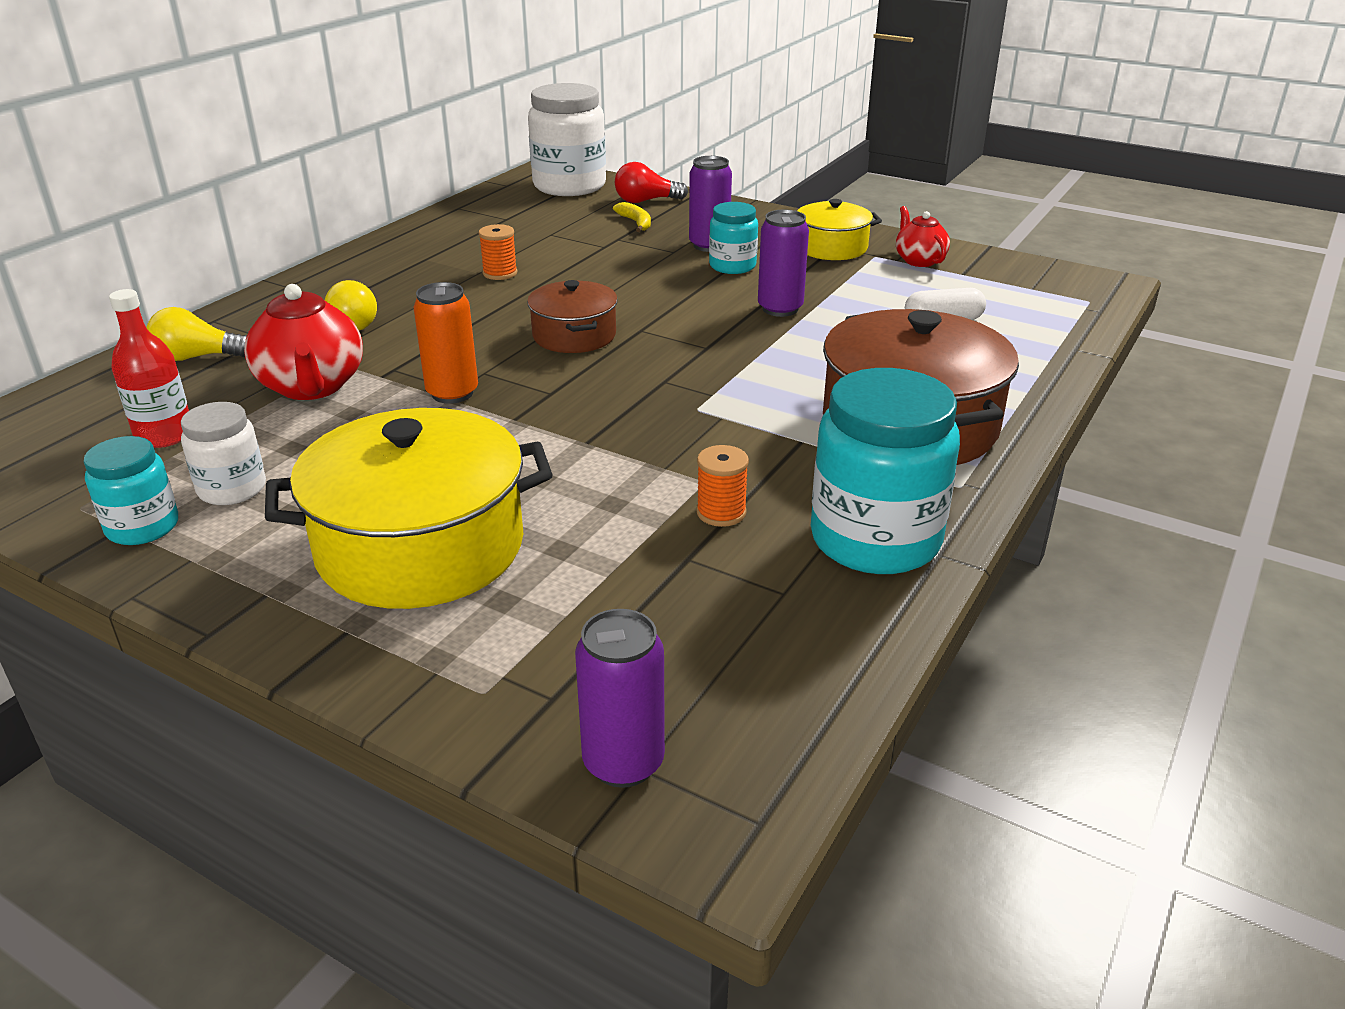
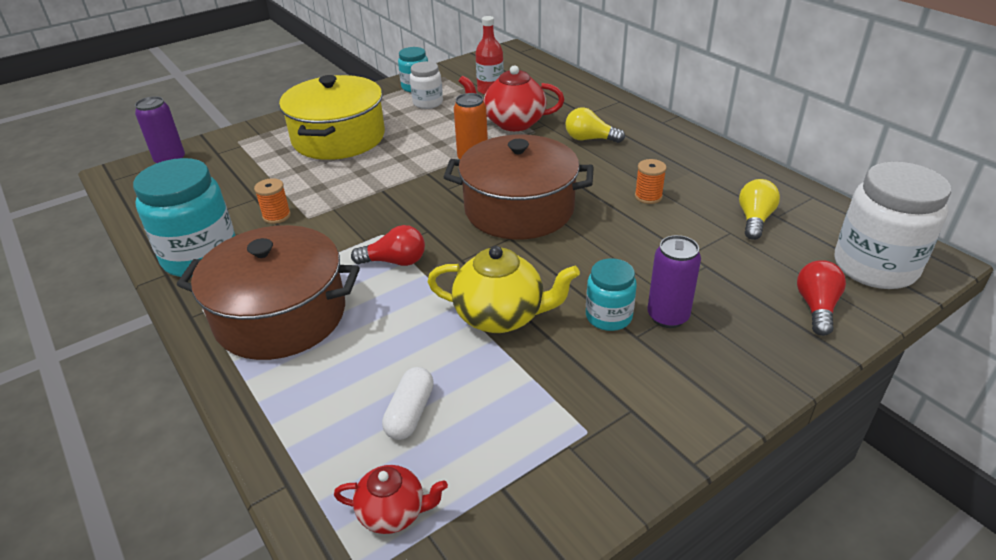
camera: 115 degrees right, 5 degrees up
yellow light bulb [146,307,247,361] -> yellow light bulb moved to [739,179,780,240]
brown pot [527,280,618,353] -> brown pot [443,135,594,239], size x1.82
yellow banana [613,202,651,232] -> none
purple can [758,210,809,317] -> yellow teapot [428,246,580,333]
yellow pot [798,199,882,260] -> none
red teapot [896,206,950,267] -> red teapot moved to [334,465,448,534]
none -> red light bulb [351,225,425,266]

